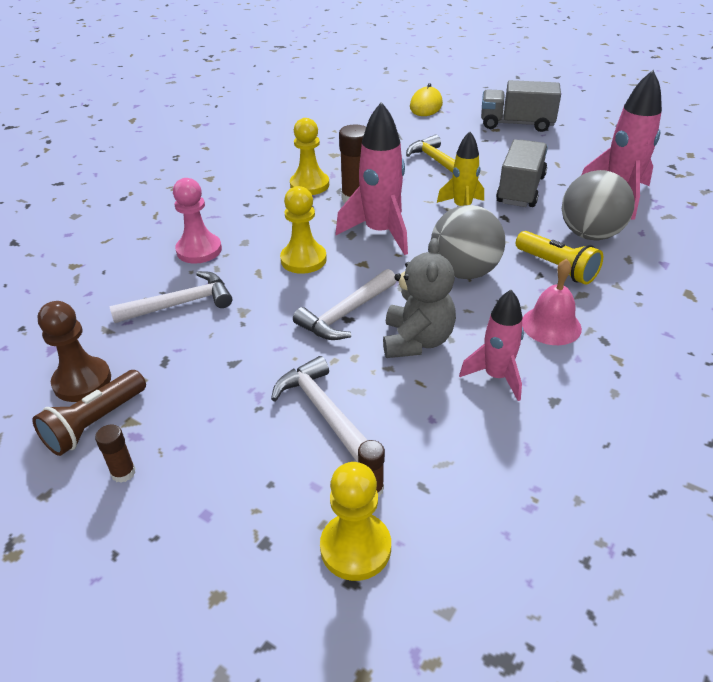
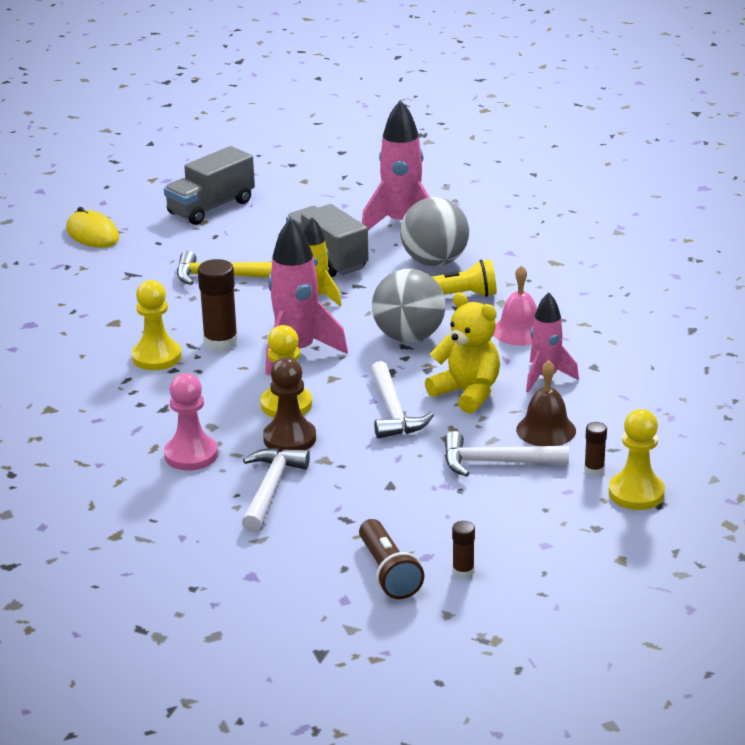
camera: 55 degrees left, 10 degrees down
brown pawn [37,301,111,402] -> brown pawn moved to [263,357,316,452]
grey teddy bear [383,238,456,358] -> yellow teddy bear [425,292,500,414]
none -> brown bell [516,360,576,446]

